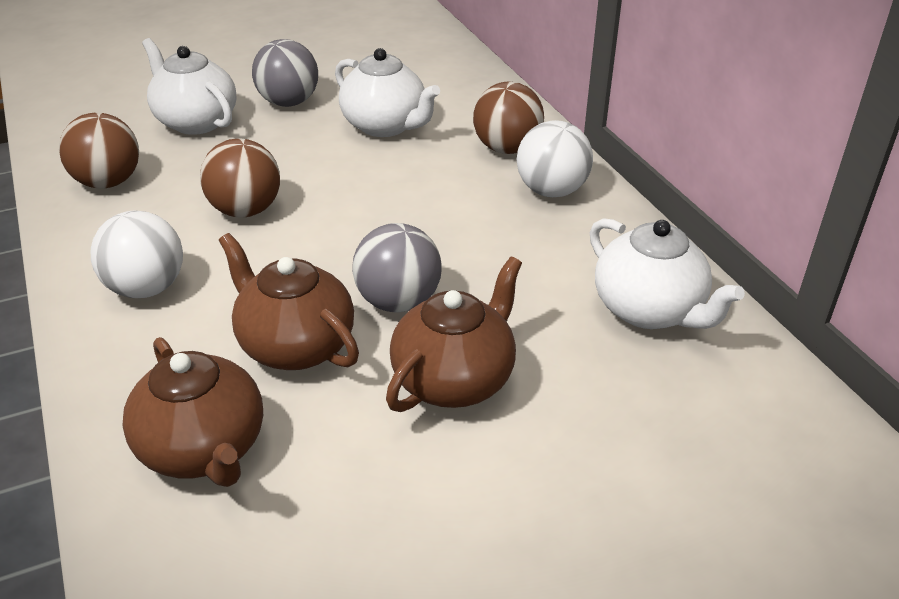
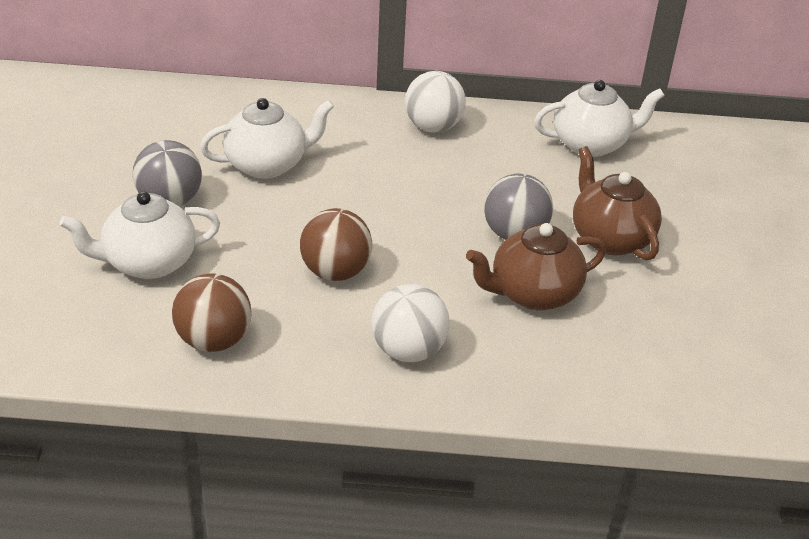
camera: 65 degrees left, 0 degrees up
brown teapot [123,337,263,487] -> none
brown ball [473,81,544,154] -> none

